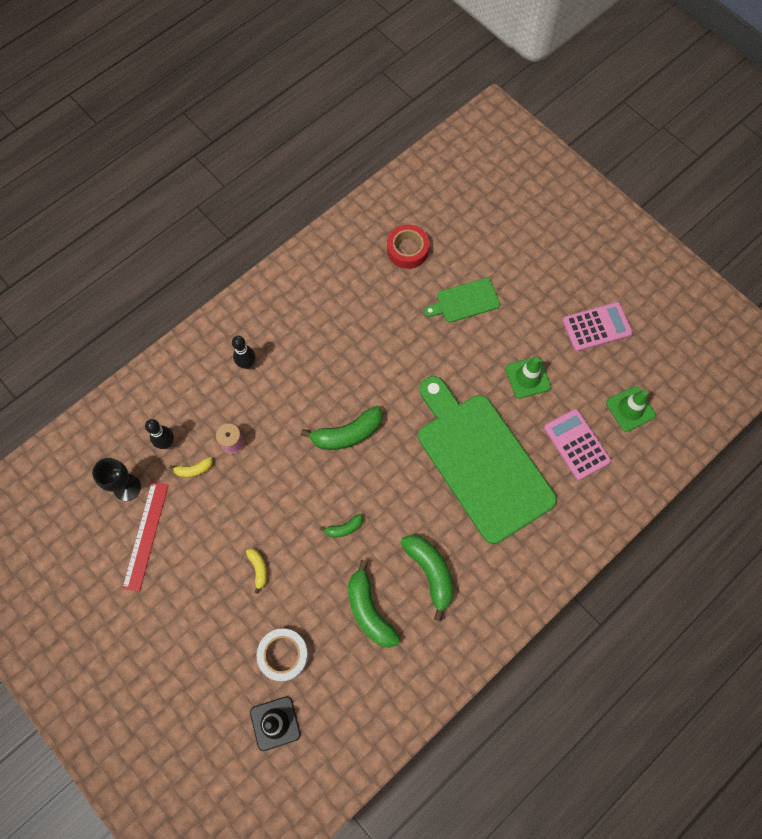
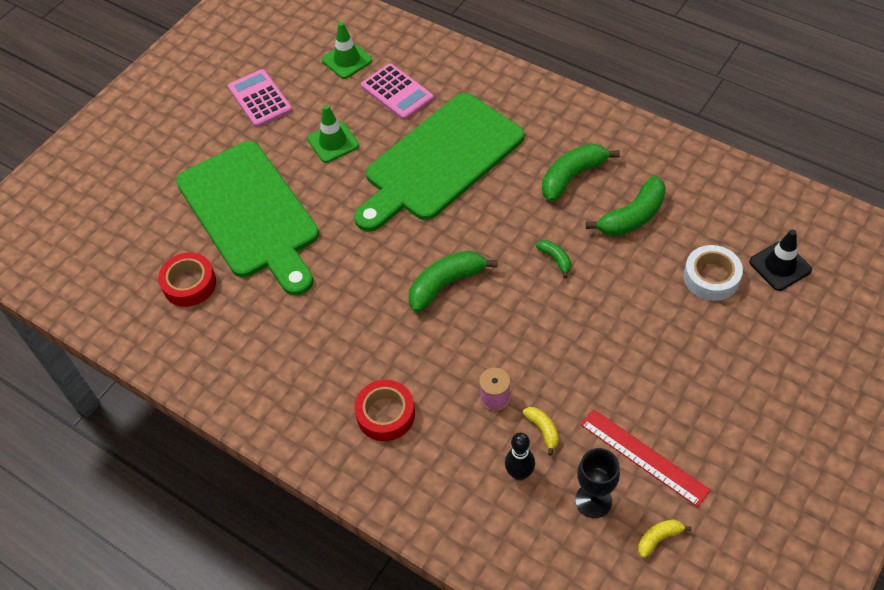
camera: 100 degrees left, 15 degrees down
red ruler [122,482,169,592] -> red ruler turned 45 degrees clockwise [580,409,711,507]
black bowling pin [232,336,255,369] -> red tape [354,380,415,441]
yellow banana [246,549,267,594] -> yellow banana moved to [638,519,691,558]
green banana [301,406,383,450] -> green banana turned 90 degrees counterclockwise [409,251,498,312]
green cutting board [424,278,500,322] -> green cutting board [176,141,319,296], size x2.23
pink calculator [544,409,611,480] -> pink calculator turned 90 degrees counterclockwise [361,64,434,120]

